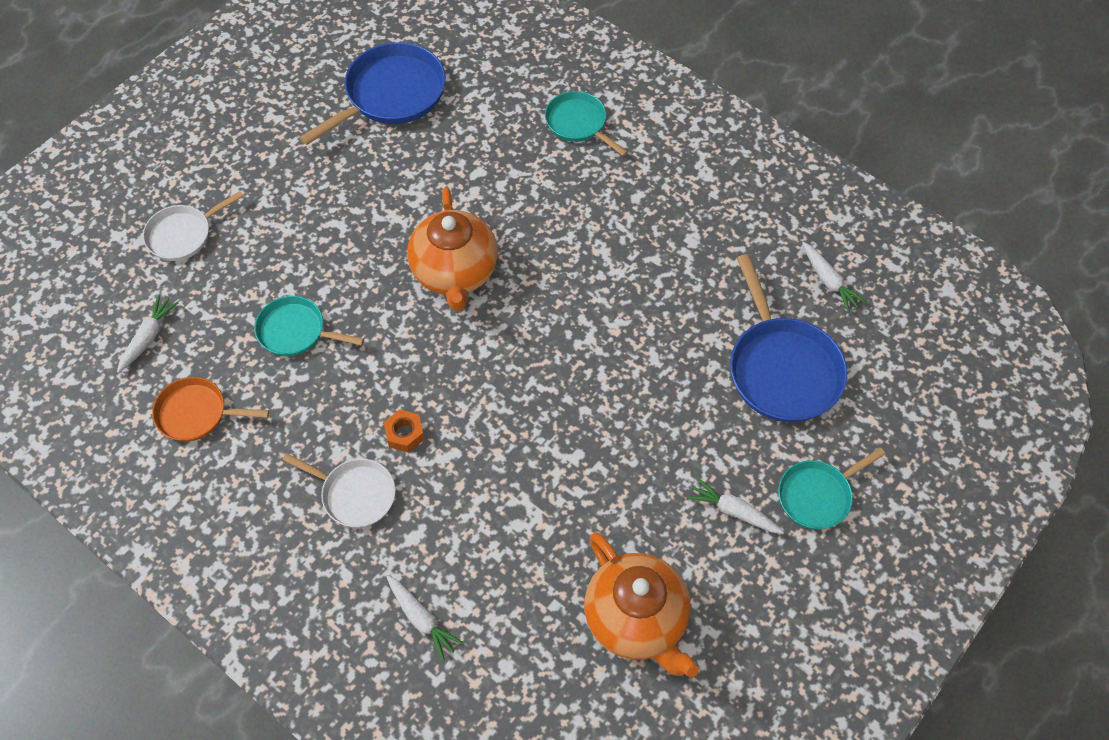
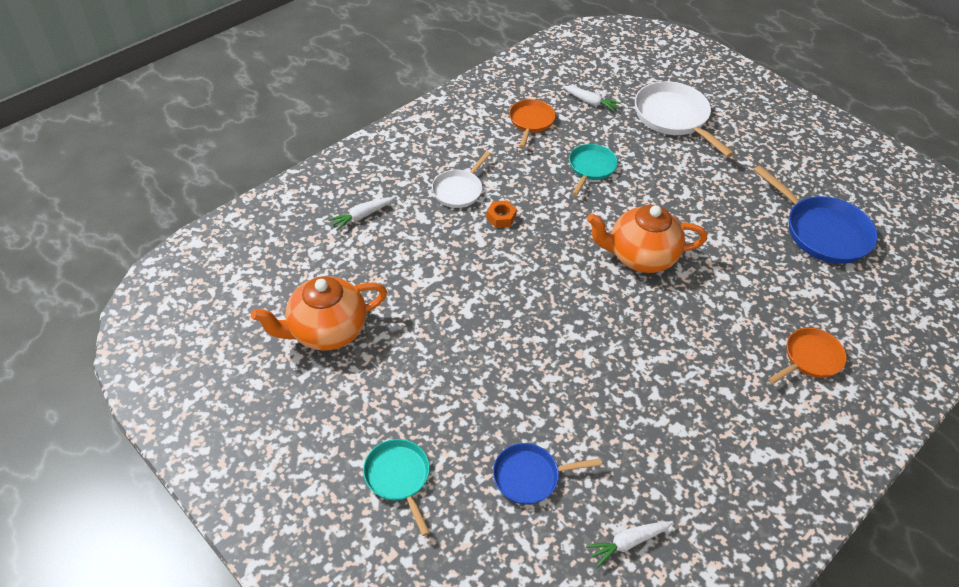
camera: 95 degrees right, 10 degrees down
white pan [143,191,243,261] -> white pan [635,81,734,157], size x1.66
turquoise pan [545,91,628,156] -> orange pan [768,328,847,384]
white carrot [687,477,784,534] -> none
blue pan [730,254,847,422] -> blue pan [493,443,602,505], size x0.60

